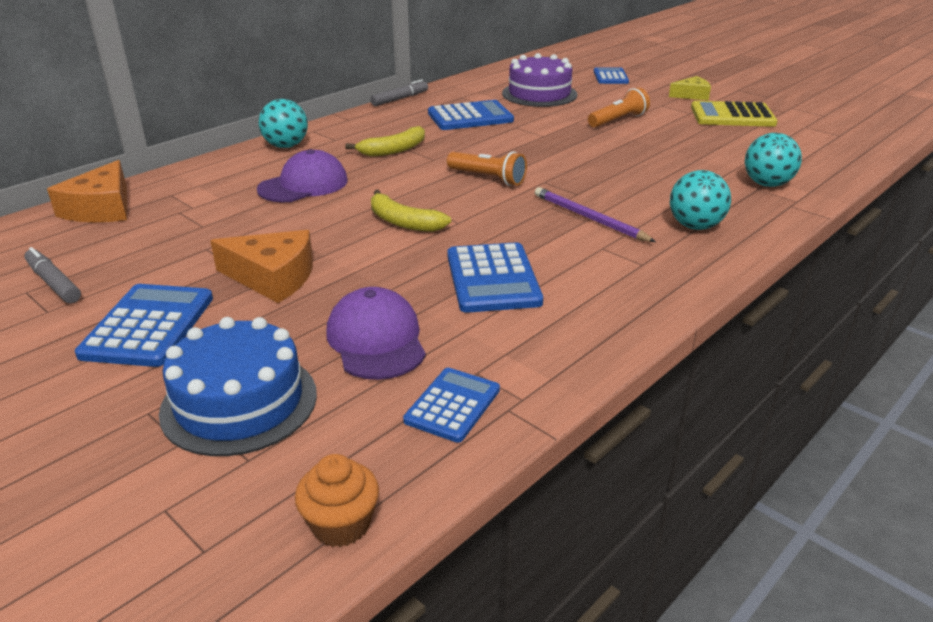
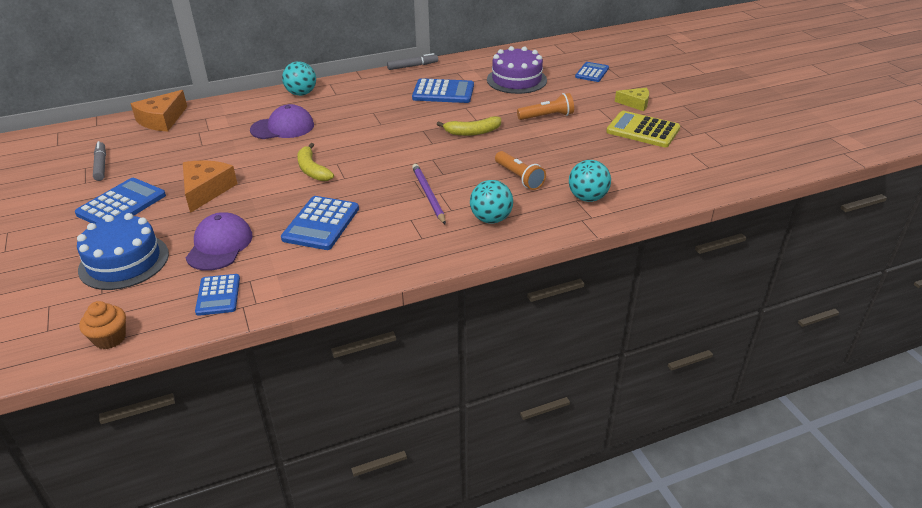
camera: 25 degrees right, 5 degrees up
orange cheese [210,230,313,303] -> orange cheese turned 120 degrees counterclockwise [183,160,237,213]
yellow banana [345,126,425,157] -> yellow banana moved to [437,116,501,136]
blue calculator [403,368,500,443] -> blue calculator turned 120 degrees clockwise [195,274,240,316]
orange flashlight [447,151,527,186] -> orange flashlight moved to [495,151,546,190]

